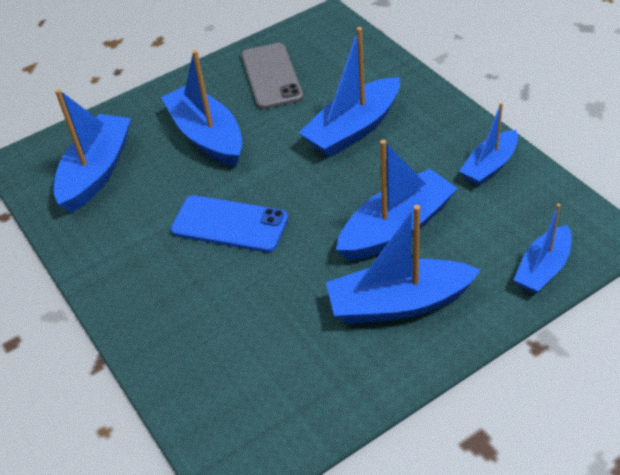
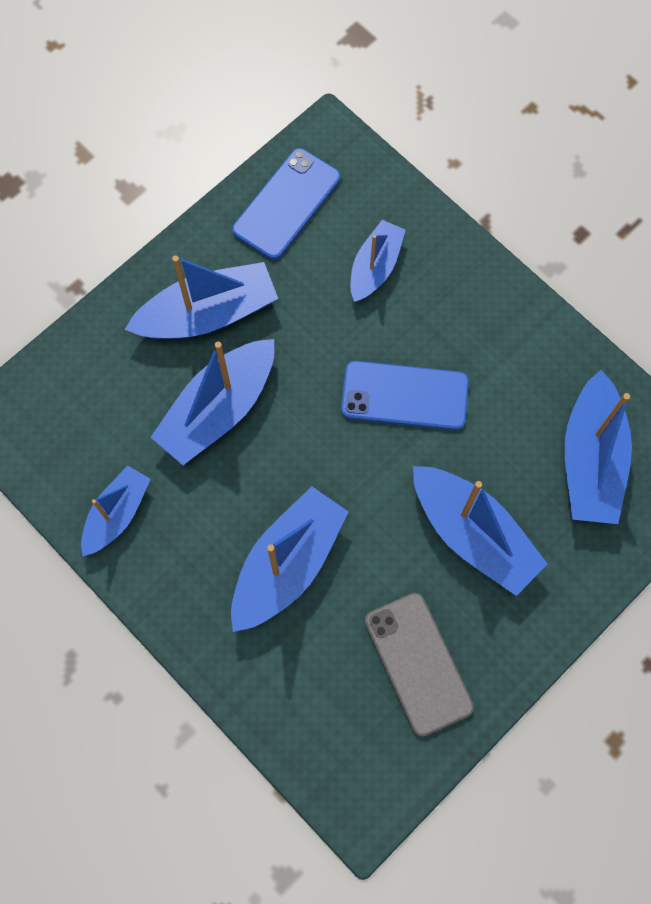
camera: 165 degrees right, 25 degrees up
blue boat [514,204,572,294] -> blue boat moved to [350,220,406,302]
none -> blue phone [232,148,340,260]

